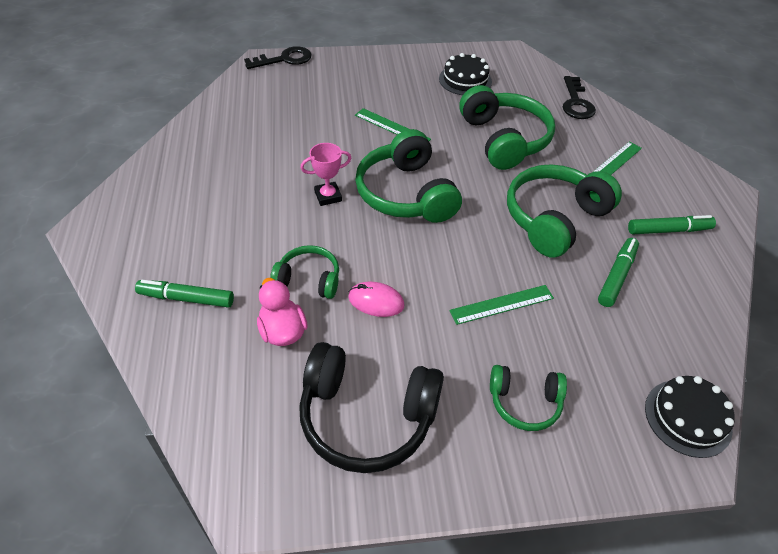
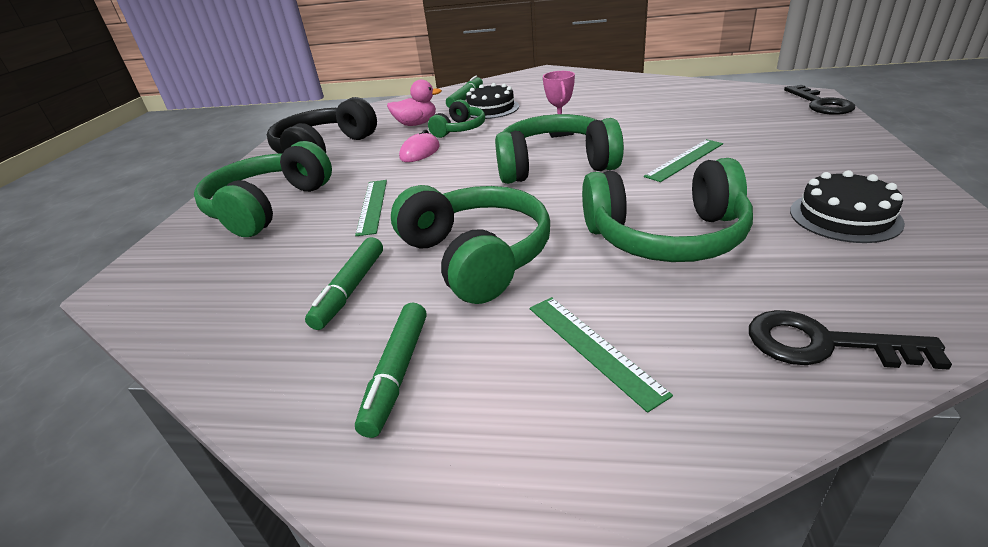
camera: 110 degrees right, 15 degrees down
green headphones [490,365,567,431] -> green headphones [194,141,332,237], size x1.79
green marker [598,238,639,307] -> green marker turned 60 degrees clockwise [305,237,383,330]
black cake [645,376,735,458] -> black cake moved to [466,83,519,119]

